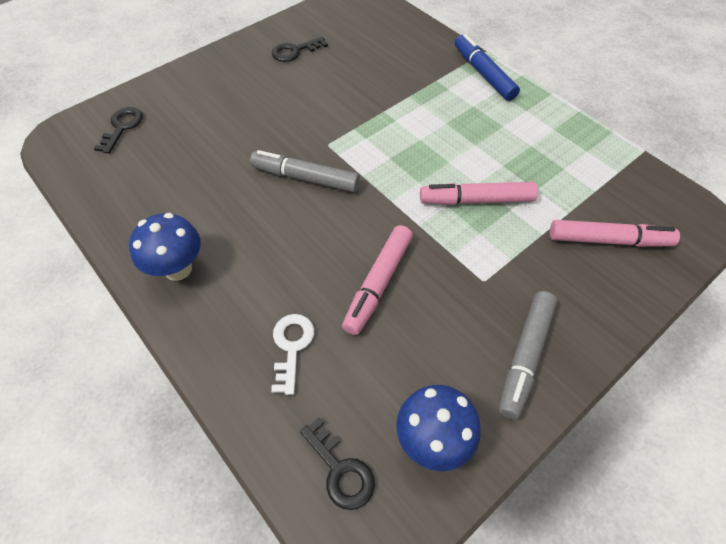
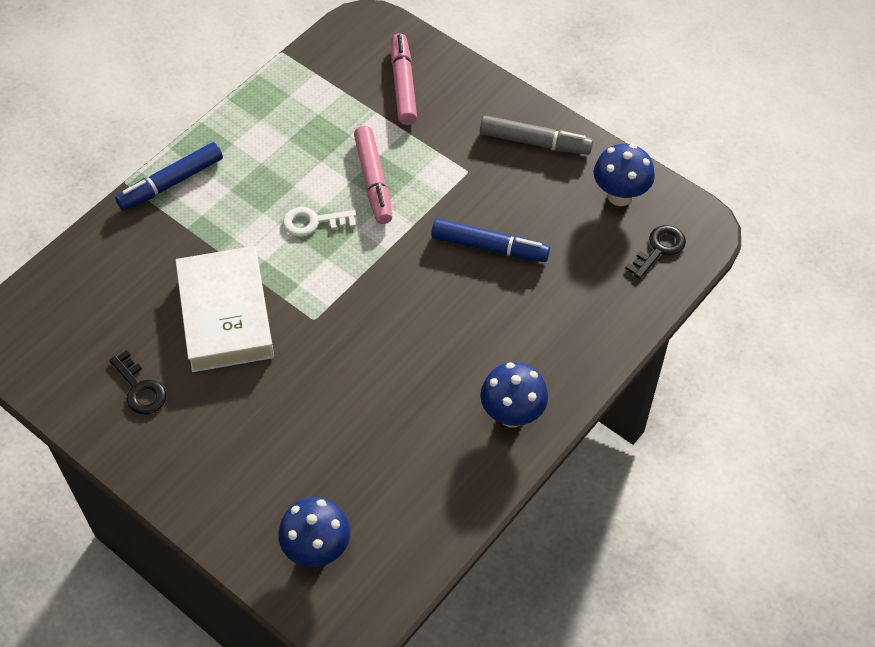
camera: 100 degrees left, 0 degrees up
black key [94,107,143,154] -> blue mushroom [278,497,350,567]
grey marker [250,150,360,192] -> none
white key [271,314,314,395] -> white key moved to [283,207,356,237]
pink marker [342,225,413,335] -> blue marker [431,219,550,262]
none -> white book [175,246,274,372]

